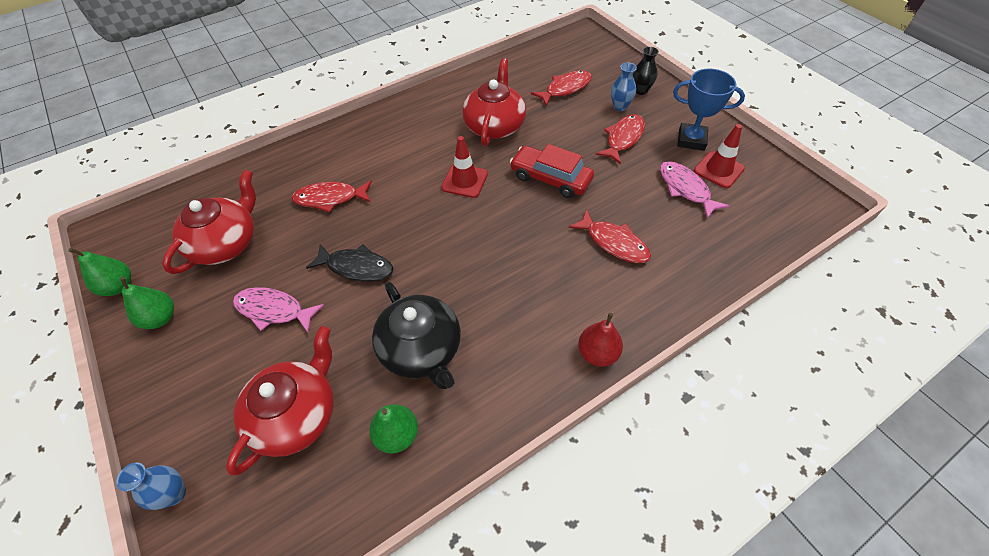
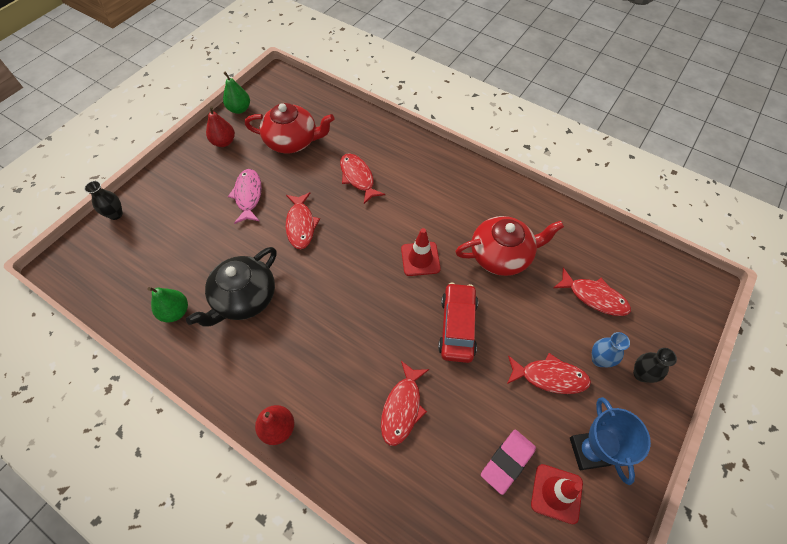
camera: 65 degrees right, 5 degrees up
blue vase [116,463,186,510] -> black vase [84,181,123,220]
green pear [120,277,174,329] -> red pear [206,106,235,147]
red teapot [226,326,334,476] -> none
black fish [306,244,393,282] -> red fish [286,192,320,249]
pink fish [660,161,729,218] -> pink eraser [481,430,536,495]

